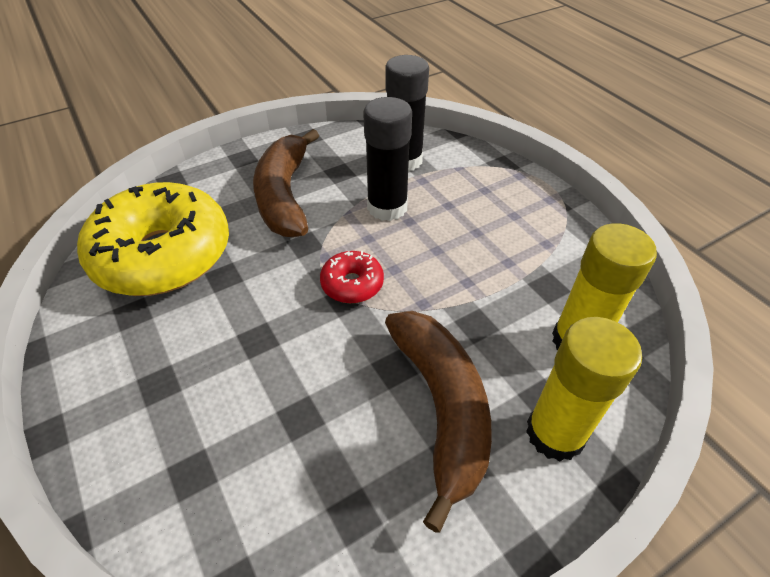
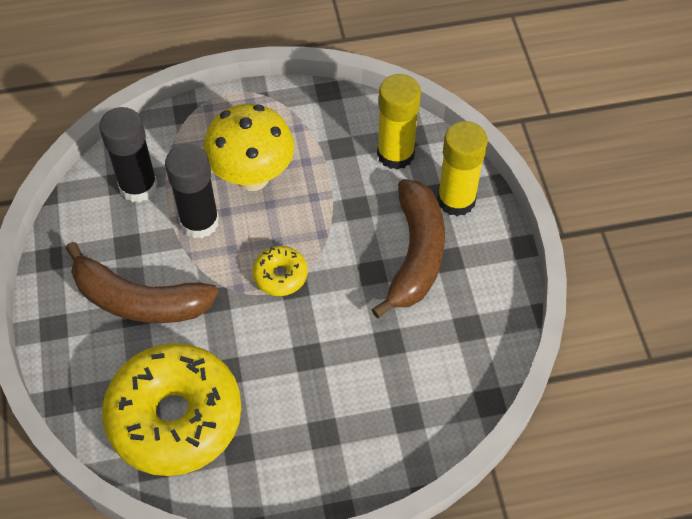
camera: 70 degrees left, 10 degrees up
red donut [320,251,384,303] -> yellow donut [252,246,308,296]
brown banana [385,311,492,532] -> brown banana turned 90 degrees clockwise [371,179,445,318]
none -> yellow mushroom [203,104,294,191]

